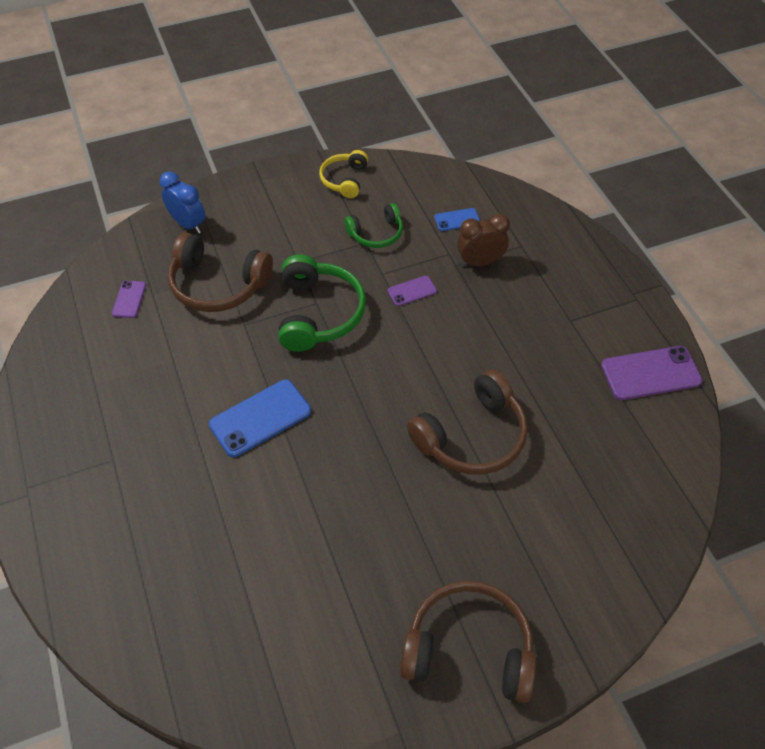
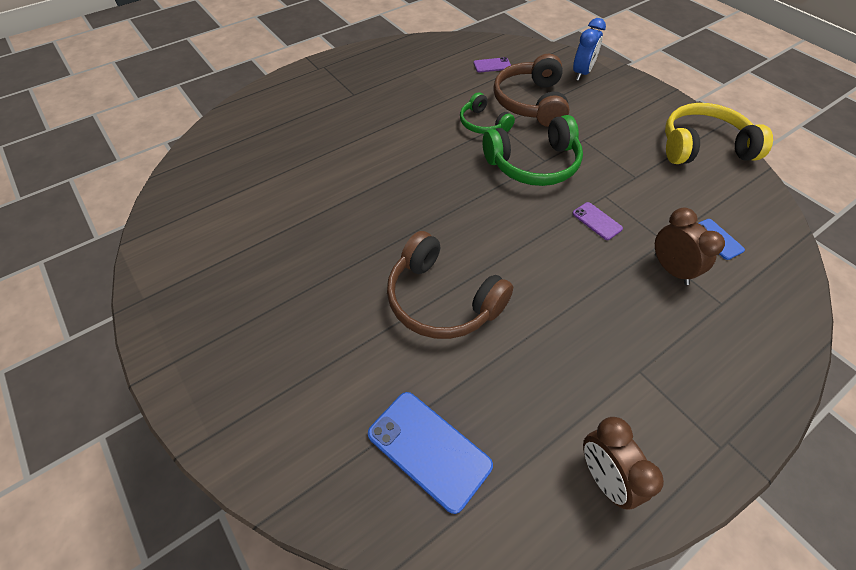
camera: 75 degrees right, 0 degrees up
blue phone [209,379,311,457] -> blue phone moved to [368,392,493,514]
yellow headphones [319,150,368,198] -> yellow headphones [665,103,773,164], size x1.69
green headphones [344,203,403,248] -> green headphones moved to [460,92,515,134]
brown headphones [400,581,536,703] -> none
purple phone [601,346,702,400] -> brown clock [583,417,664,509]

